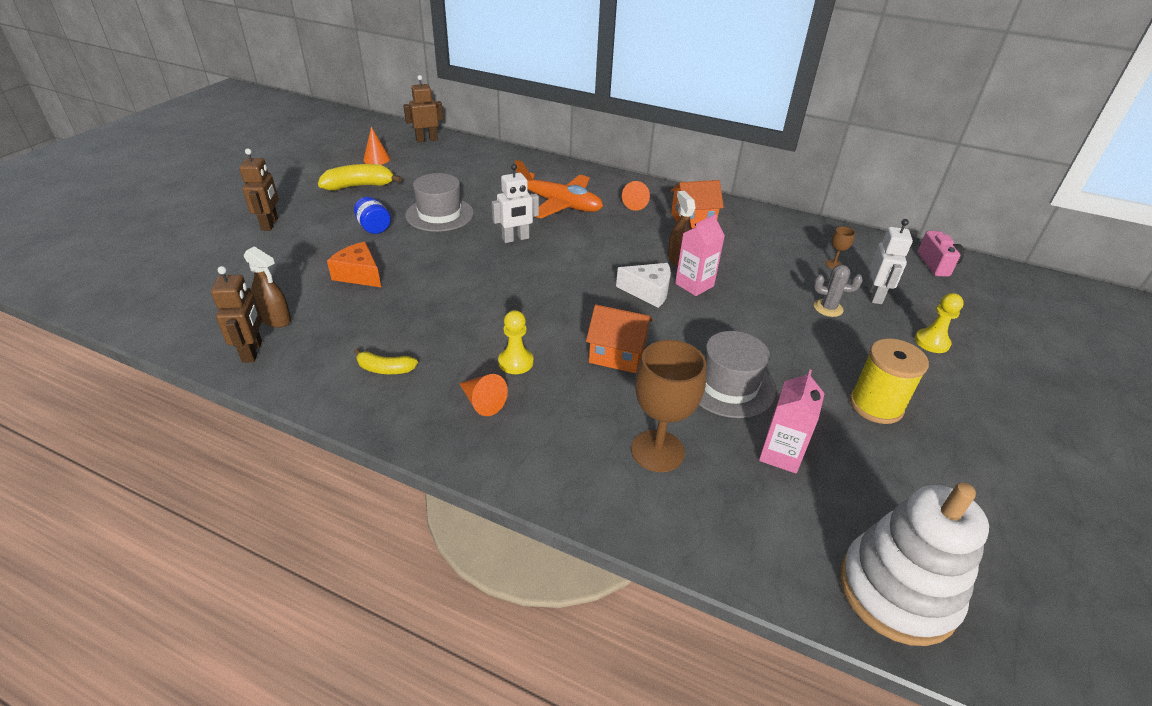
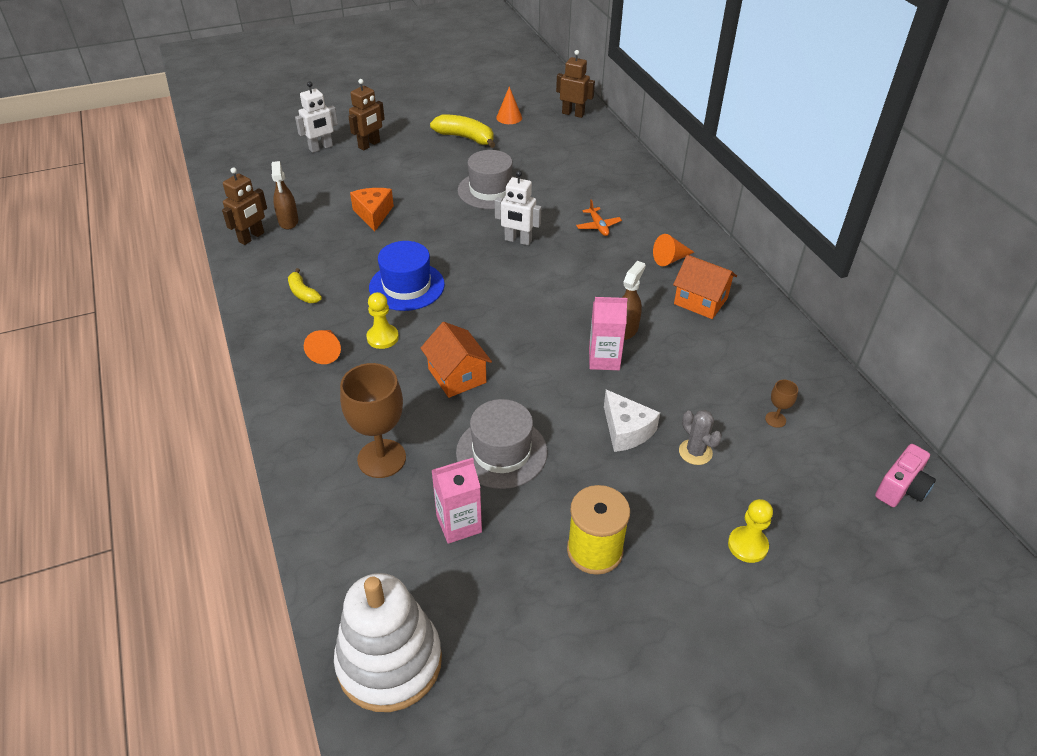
camera: 45 degrees right, 5 degrees up
blue jar [354,197,391,234] -> none
orange plane [515,160,603,218] -> orange plane [576,200,622,236], size x0.45
white cheese [616,263,671,308] -> white cheese moved to [604,390,660,452]
white robot [868,219,913,304] -> white robot moved to [295,82,338,153]
none -> blue hat [369,241,445,311]

